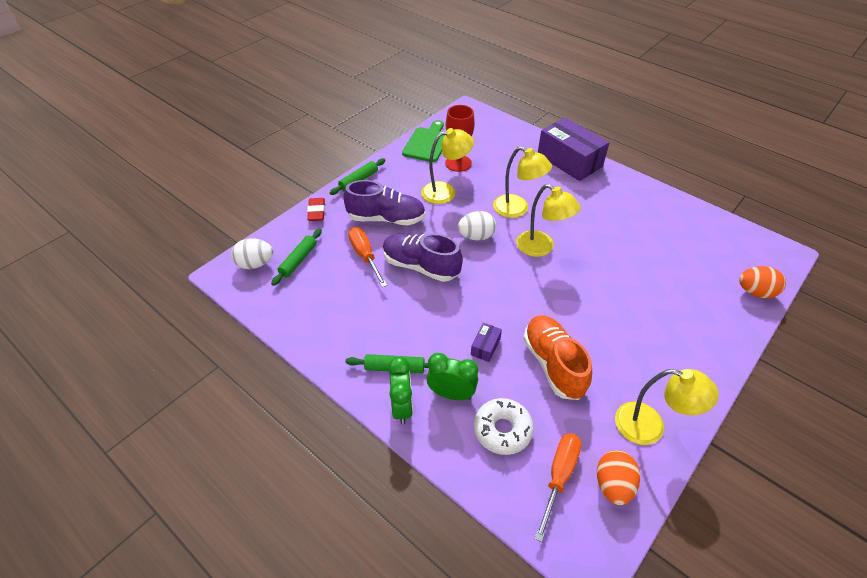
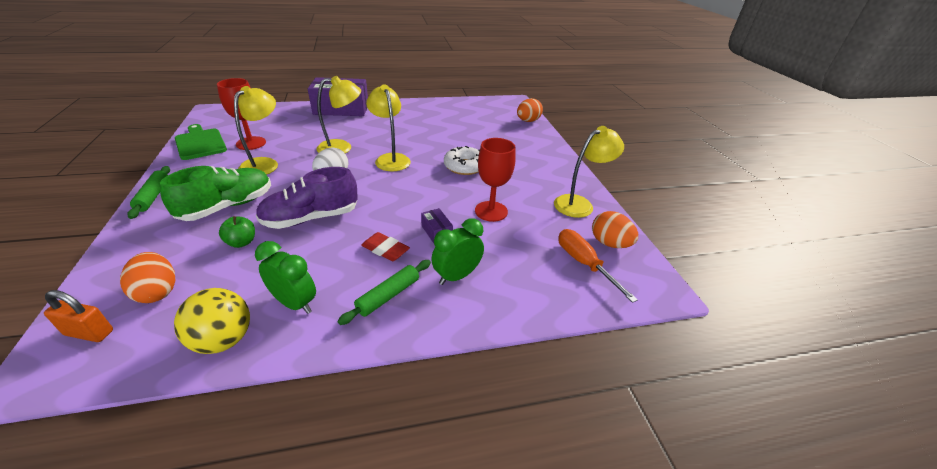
camera: 55 degrees left, 10 degrees down
white egg [231,238,273,269] -> orange padlock [44,290,113,342]
green rolling pin [271,229,322,286] -> orange egg [120,252,175,303]
red eraser [307,198,325,221] -> red eraser moved to [361,232,410,261]
purple shoe [343,180,426,225] -> green shoe [160,166,271,221]
orange screwdriver [348,227,387,287] -> green apple [219,216,255,248]
green clock [388,356,413,425] -> green clock moved to [255,241,316,314]
white donut [474,398,534,455] -> white donut moved to [444,146,480,175]
yellow lamp [516,184,580,257] -> yellow lamp turned 105 degrees counterclockwise [366,84,411,171]
orange shoe [523,315,592,400] -> red goblet [475,138,516,222]
none -> yellow ball [174,288,250,354]

